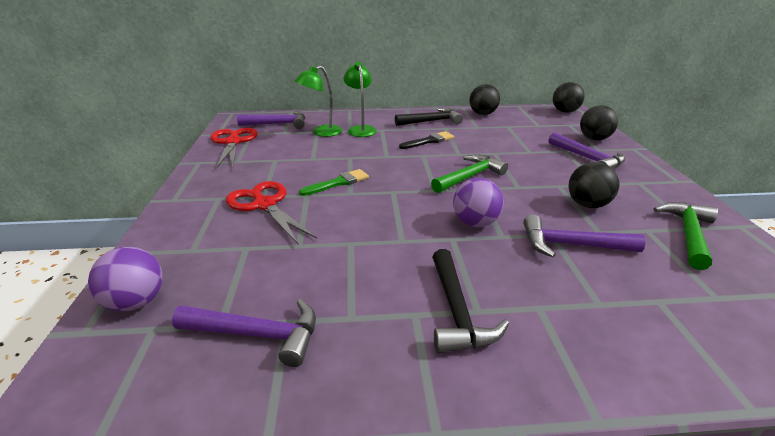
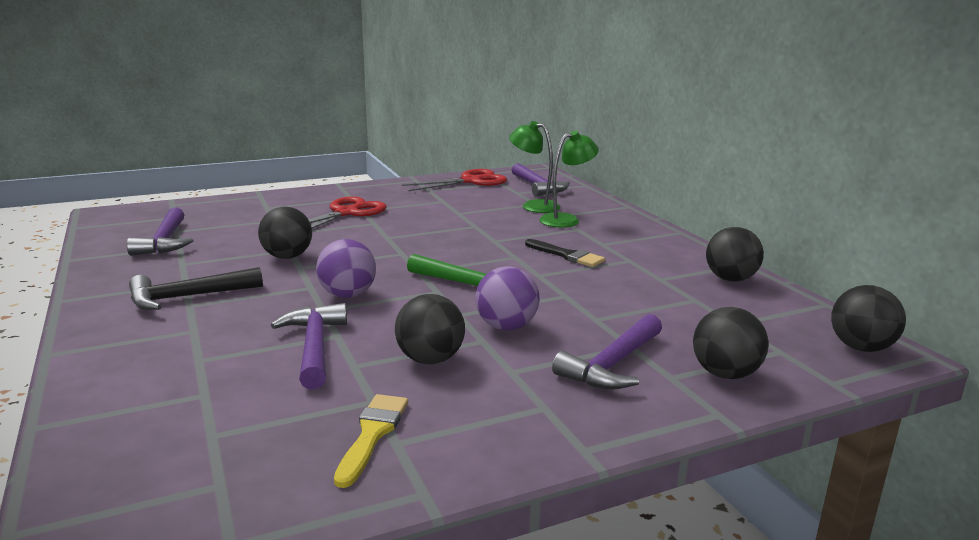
camera: 70 degrees right, 10 degrees down
purple ball [88,247,163,311] -> purple ball moved to [475,266,540,330]
green brush [299,169,369,196] -> none
black hammer [395,108,463,126] -> none
green hammer [654,202,718,270] -> yellow brush [334,394,408,488]
none -> black ball [258,207,312,259]

